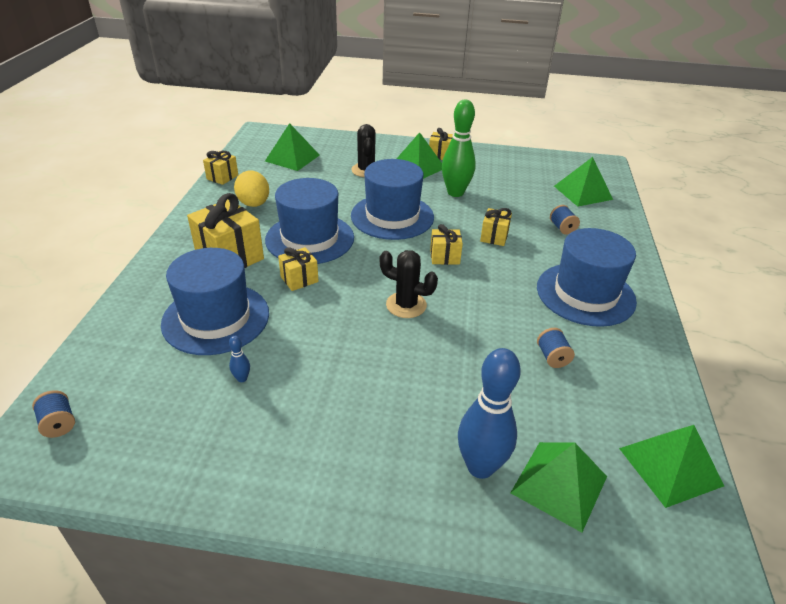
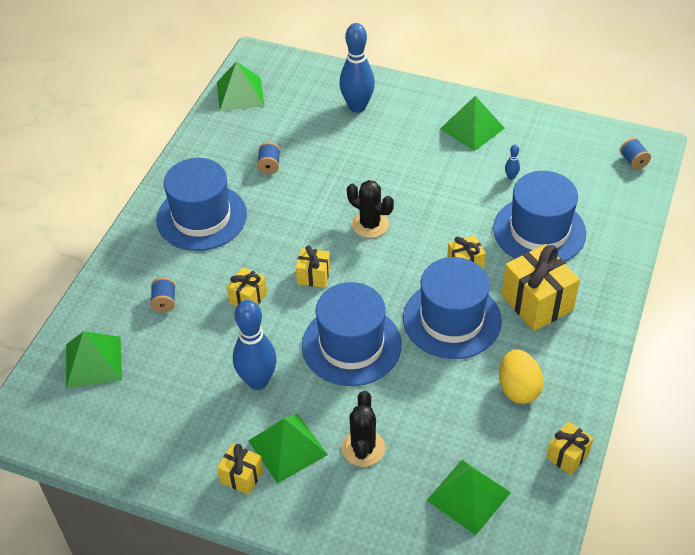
camera: 165 degrees left, 10 degrees up
green bowling pin [442,99,476,197] -> blue bowling pin [233,300,277,390]
green pyramid [510,442,607,532] -> green pyramid moved to [440,96,505,151]

